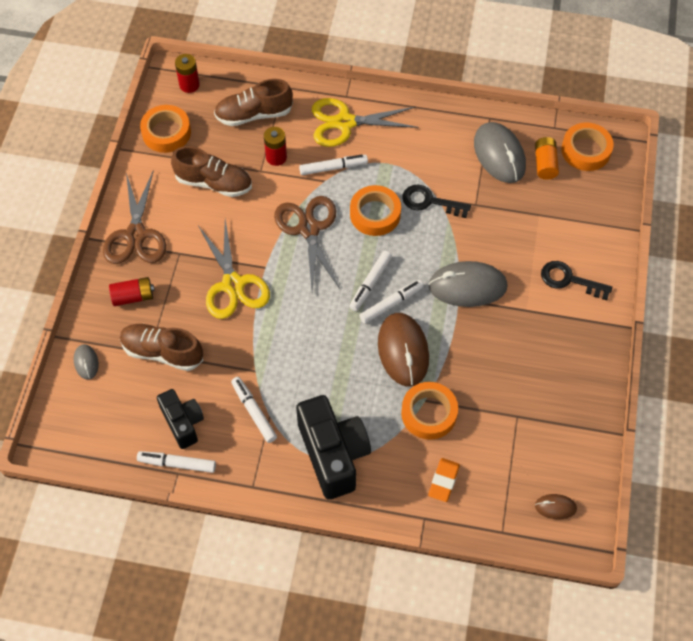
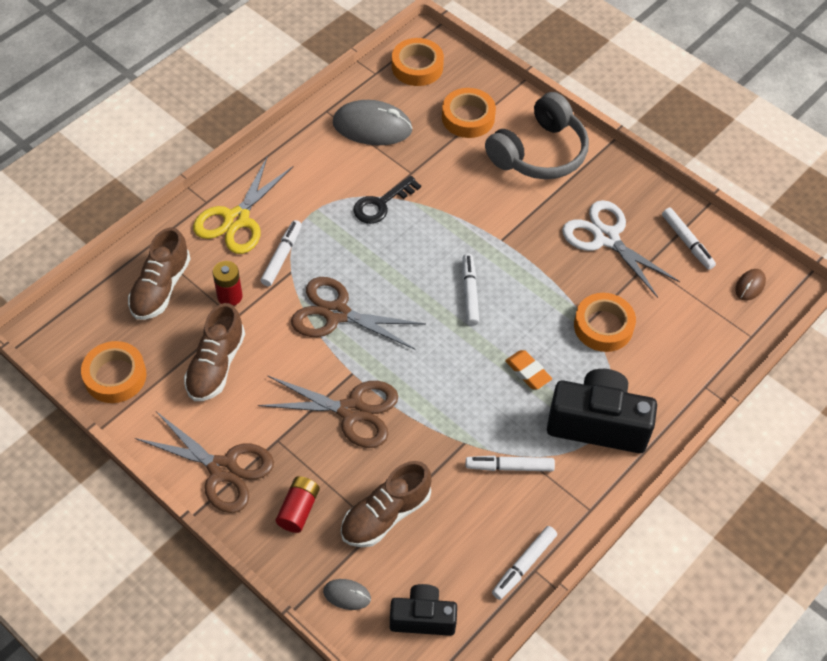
camera: 60 degrees left, 5 degrees down
black camera [157,389,204,449] -> black camera moved to [390,584,457,636]
brown shoe [171,146,252,197] -> brown shoe turned 150 degrees clockwise [184,303,245,401]
red battery [175,54,200,93] -> none
yellow scissors [199,219,270,319] -> brown scissors [258,375,398,448]
white marker [349,251,392,311] -> white marker moved to [662,208,716,270]
orange tape [350,185,401,236] -> orange tape moved to [442,88,496,138]
brown mouse [378,313,429,387] -> none
grey mouse [428,261,508,307] -> none
orange eraser [428,458,460,502] -> orange eraser moved to [505,350,552,390]
orange battery [535,137,559,180] -> none
black key [541,261,612,300] -> grey headphones [485,92,589,179]
none -> white scissors [562,200,680,298]

